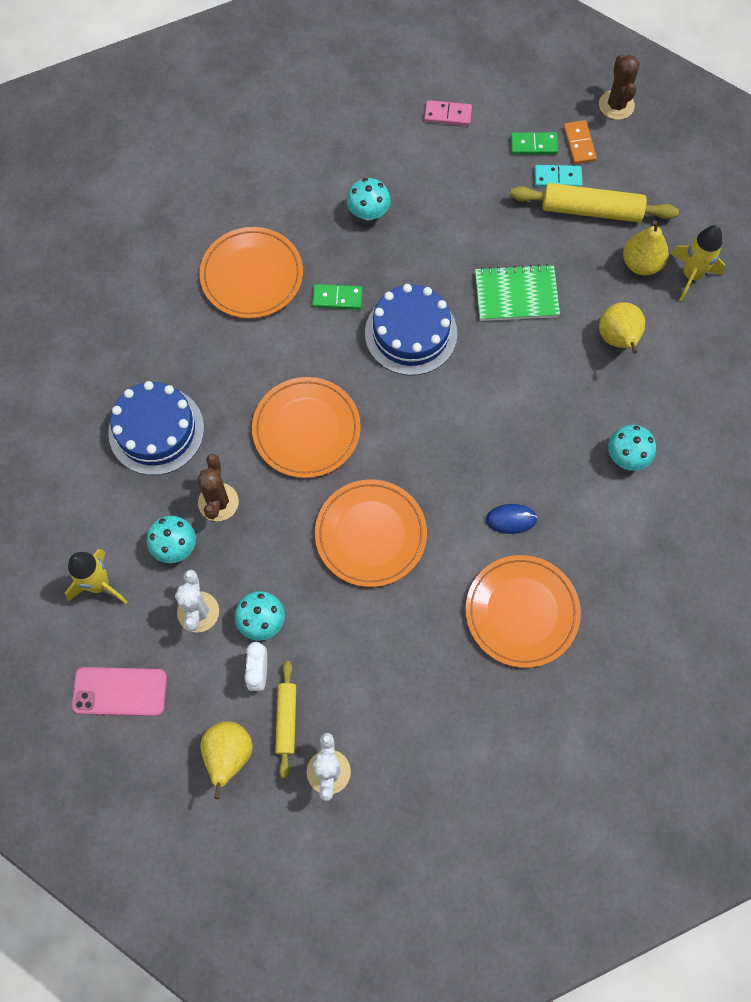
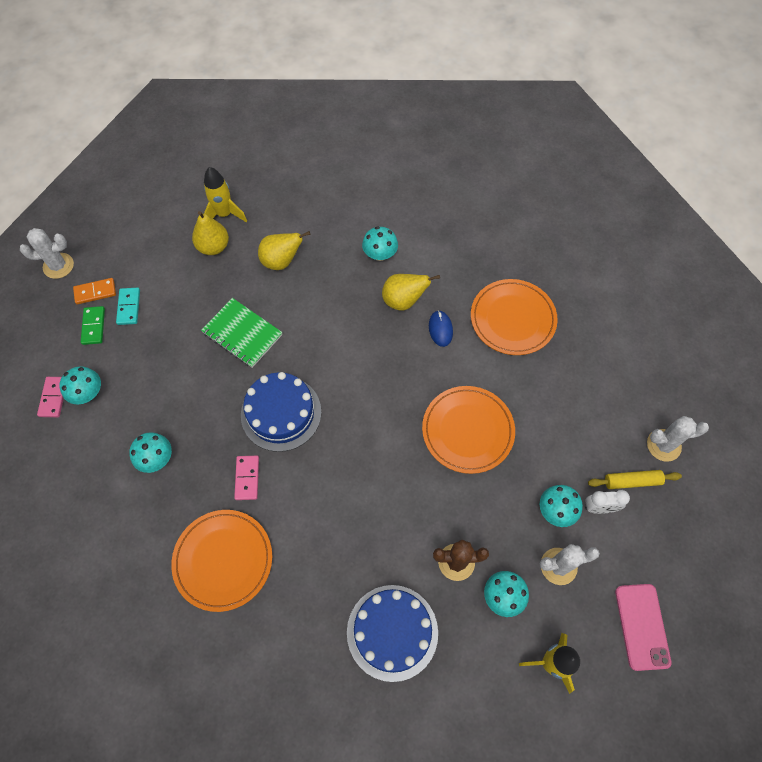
camera: 95 degrees left, 5 degrees down
yellow pear [200,721,253,799] -> yellow pear moved to [382,274,440,310]
orange plate [252,377,361,478] -> none
green domino [312,284,362,310] -> pink domino [234,456,259,500]
green notebook [475,264,560,321] -> green notebook turned 45 degrees counterclockwise [201,298,283,368]
yellow rolling pin [510,183,679,222] -> none
brown cactus [599,54,640,120] -> white cactus [20,228,74,279]
none -> turquoise mushroom [59,366,101,404]

